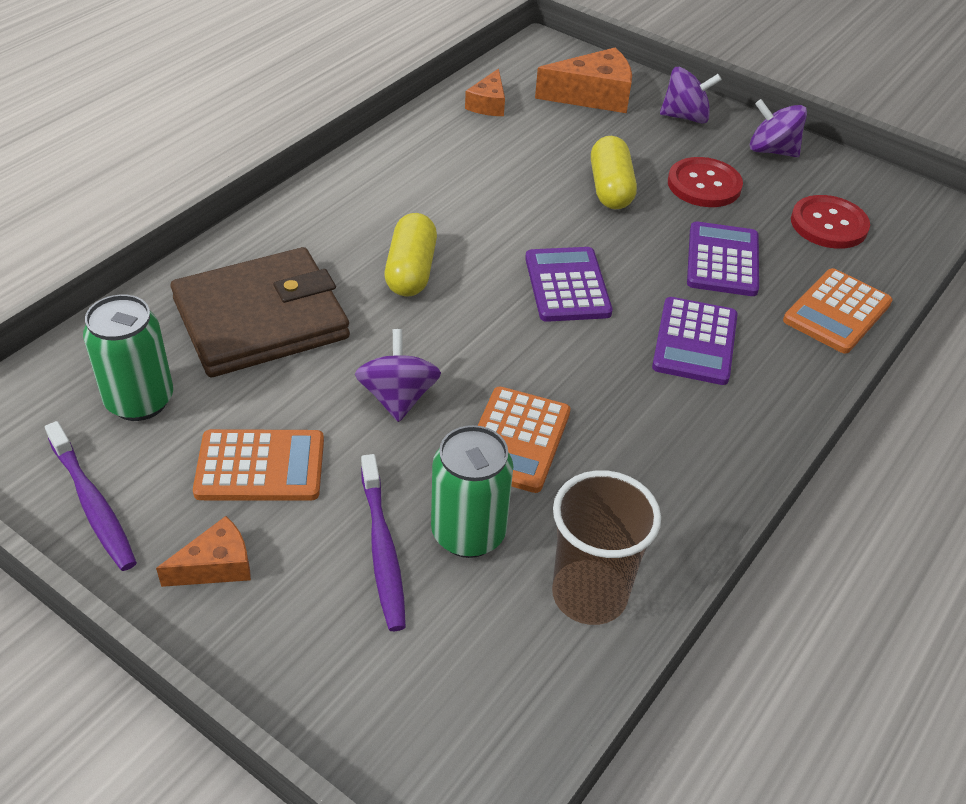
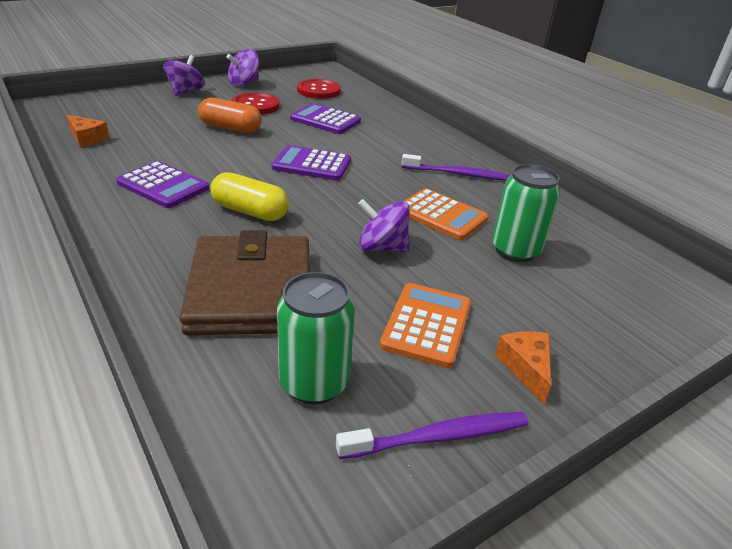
camera: 70 degrees left, 10 degrees down
purple toothbrush [361,454,406,631] -> purple toothbrush moved to [402,154,510,181]
orange cheese [535,48,632,113] -> none
brown cup [552,470,661,625] -> none
yellow capsule [591,136,637,209] -> orange capsule [198,98,262,133]
purple calculator [652,297,737,385] -> purple calculator moved to [116,161,209,208]
orange calculator [783,268,893,354] -> none

